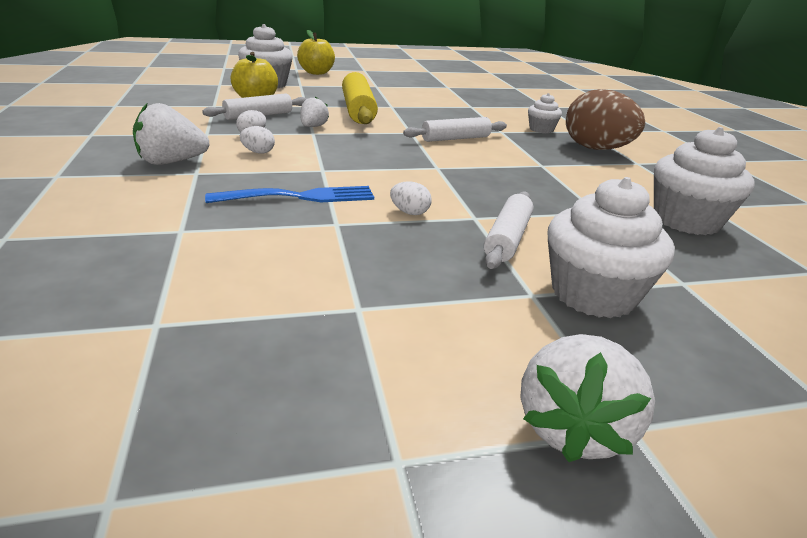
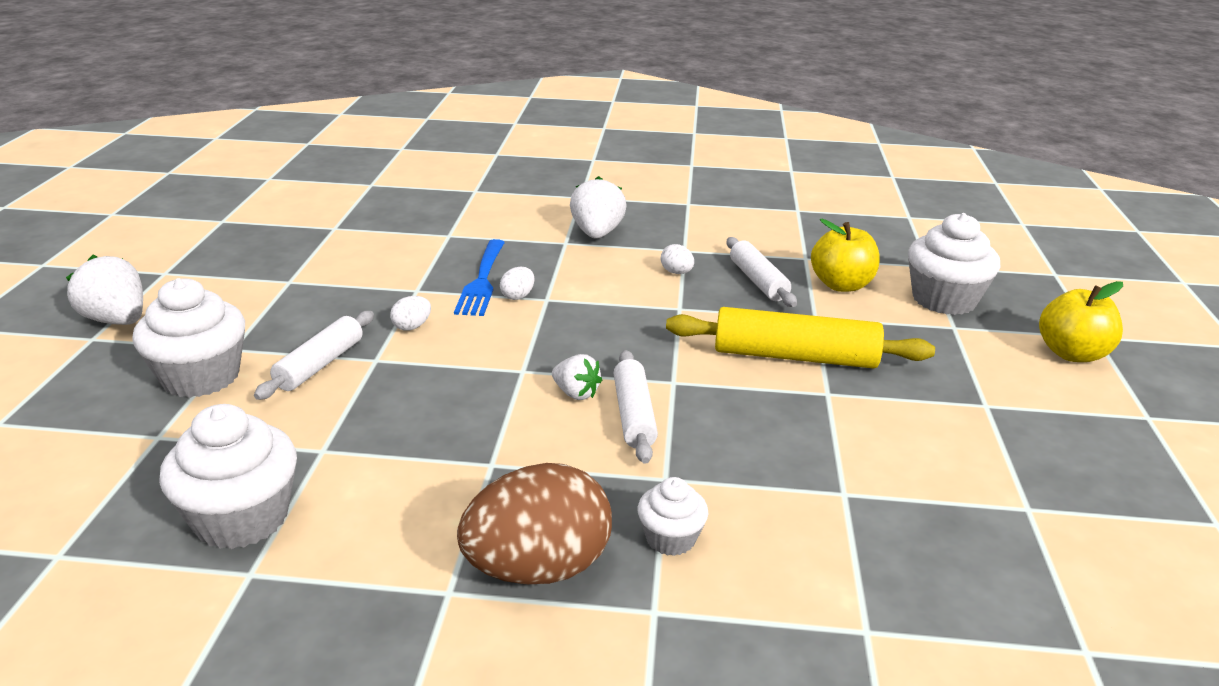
camera: 110 degrees right, 0 degrees up
white egg [240,126,275,154] -> white egg moved to [500,267,534,300]
white strawberry [300,97,329,127] -> white strawberry moved to [552,354,602,400]
white rolling pin [484,192,533,269] -> white rolling pin turned 75 degrees clockwise [254,311,374,400]

